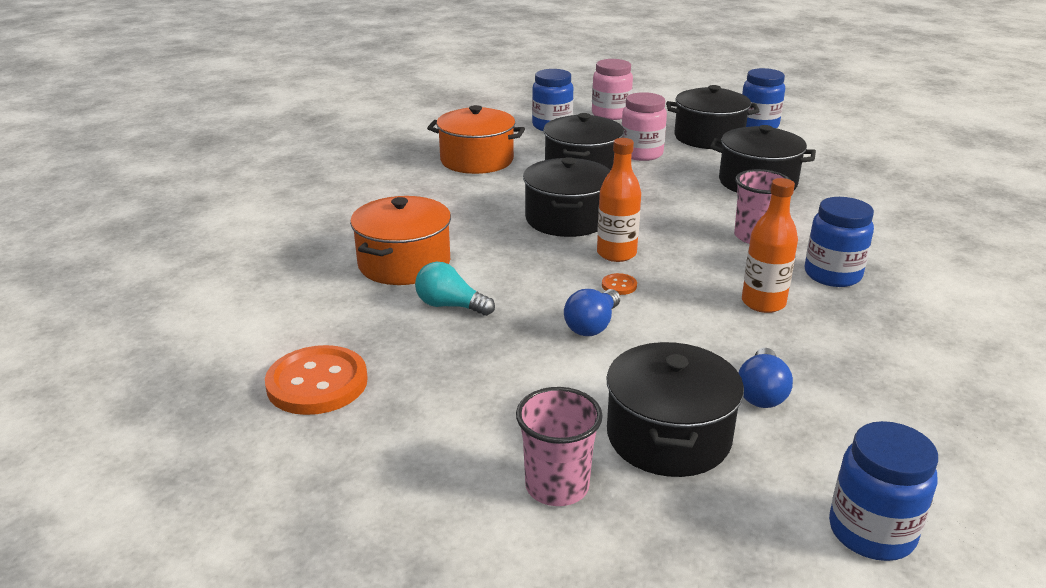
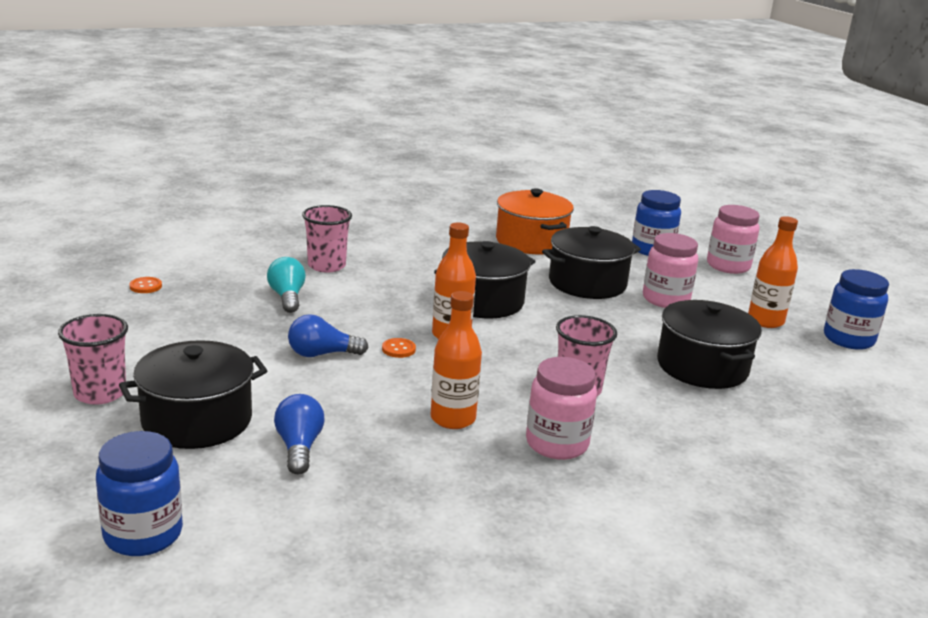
camera: 50 degrees right, 5 degrees down
orange button [265,345,368,415] -> orange button [129,277,162,293], size x0.42
orange pot [350,196,451,285] -> pink cup [302,205,352,273]
black pot [666,85,760,149] -> orange bottle [748,216,798,328]
blue light bulb [738,348,793,408] -> blue light bulb turned 105 degrees clockwise [274,394,325,474]
blue jar [805,197,874,287] -> pink jar [526,357,597,460]

